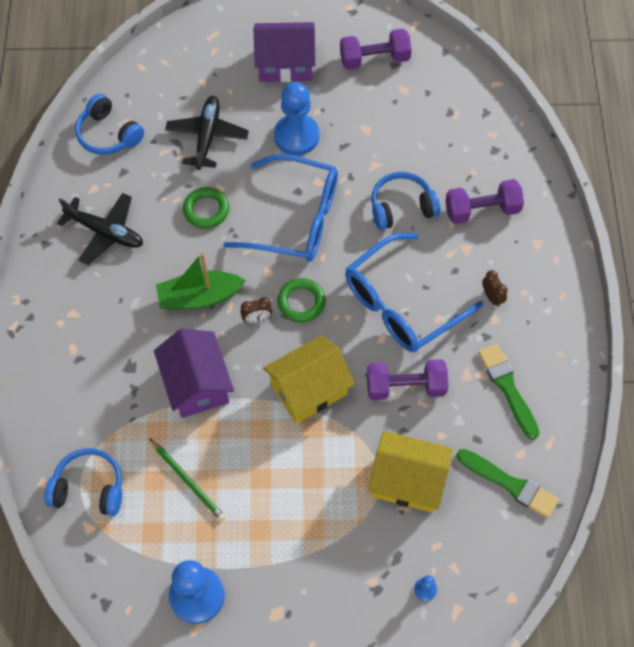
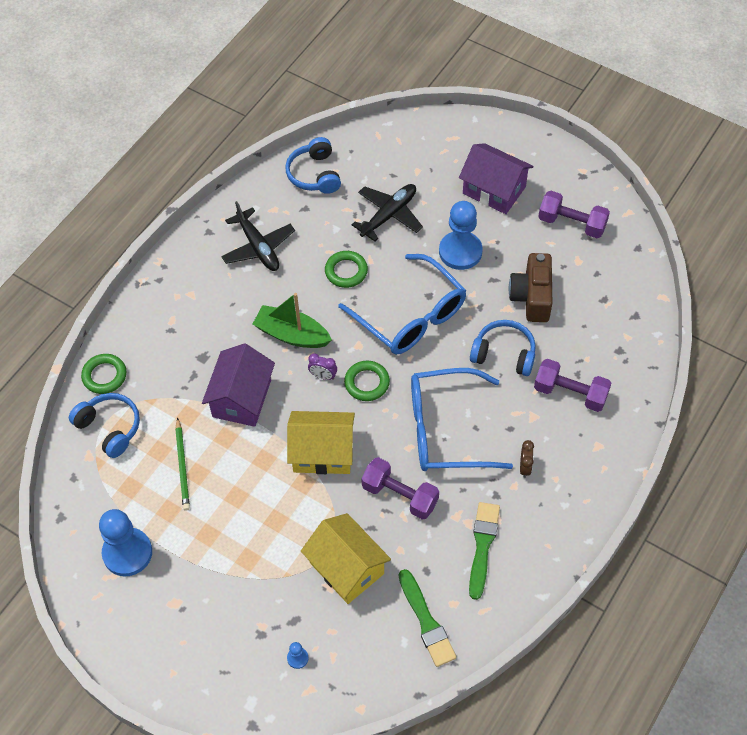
camera: 35 degrees right, 5 degrees down
brown clock [240,297,272,323] -> purple clock [308,354,337,380]
none -> green ring [81,354,127,394]
none -> brown camera [509,253,552,322]

